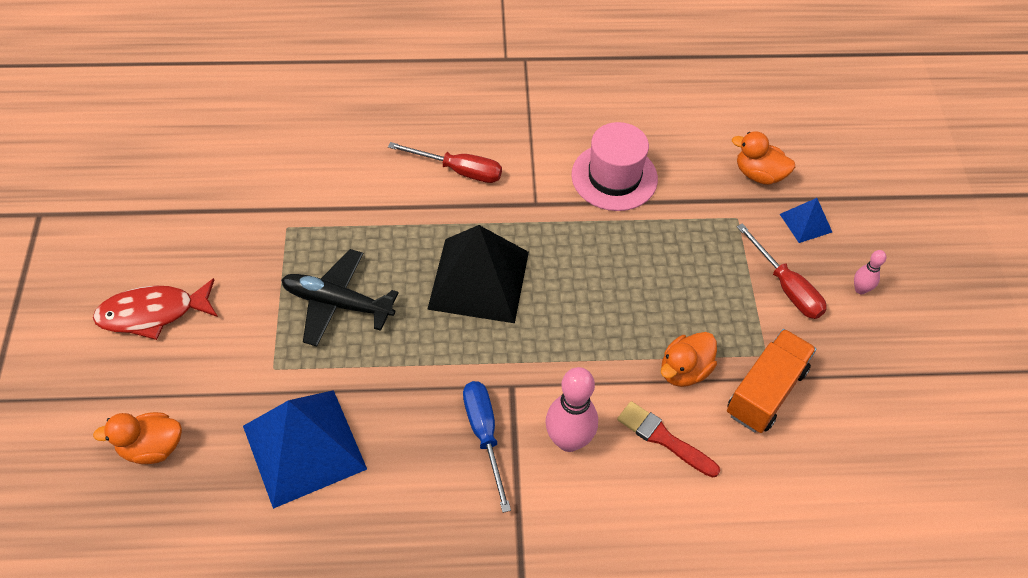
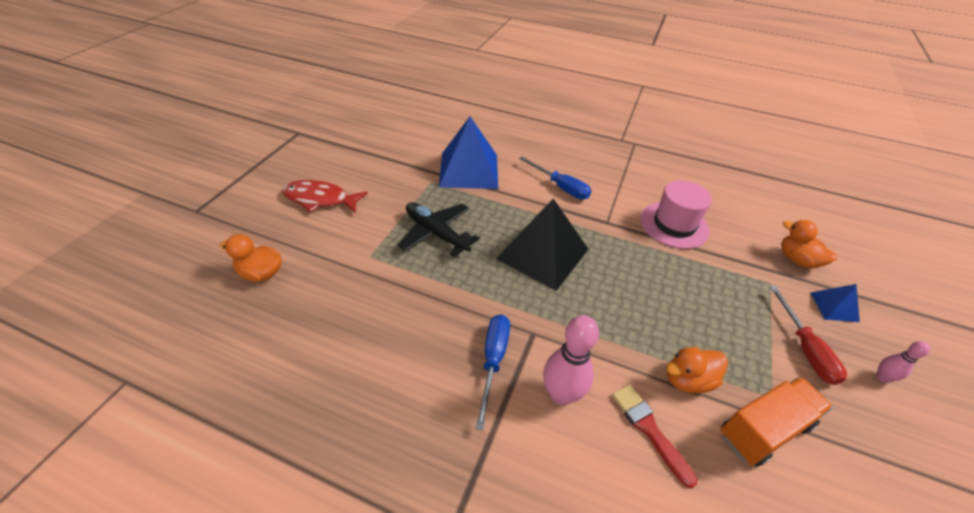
camera: 25 degrees right, 10 degrees down
blue pyramid [243,390,367,509] -> blue pyramid moved to [439,117,498,189]
red screwdriver [388,142,502,183] -> blue screwdriver [519,156,591,199]

